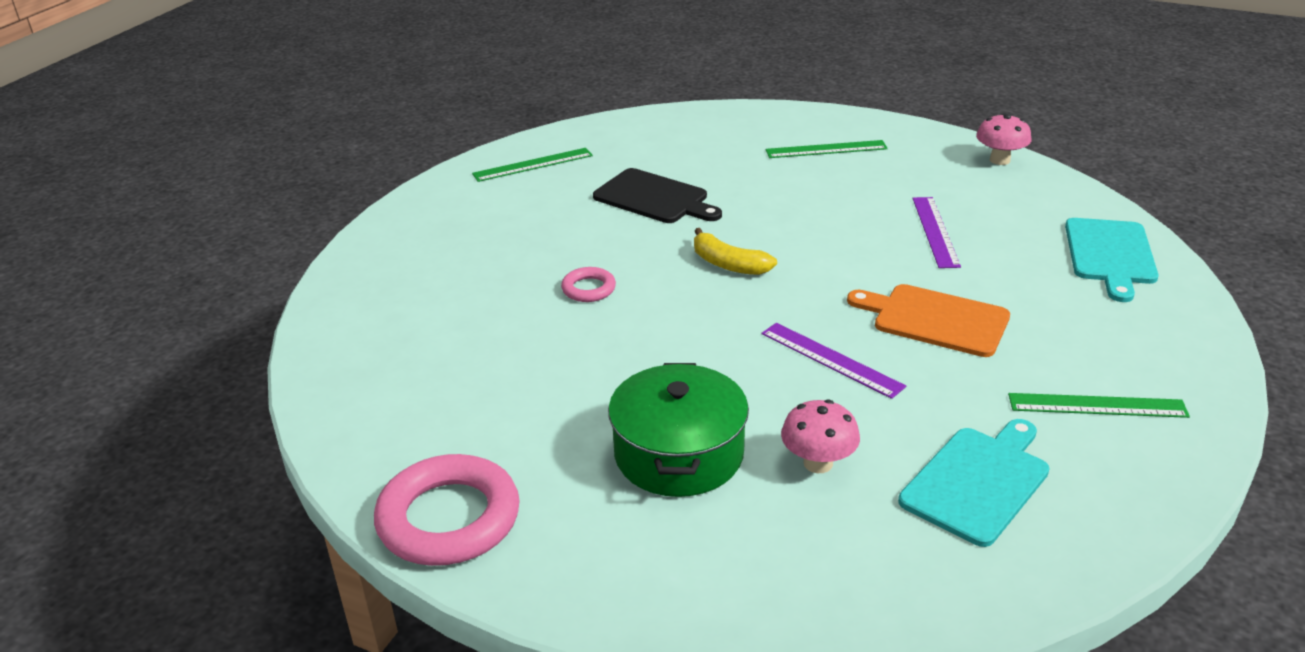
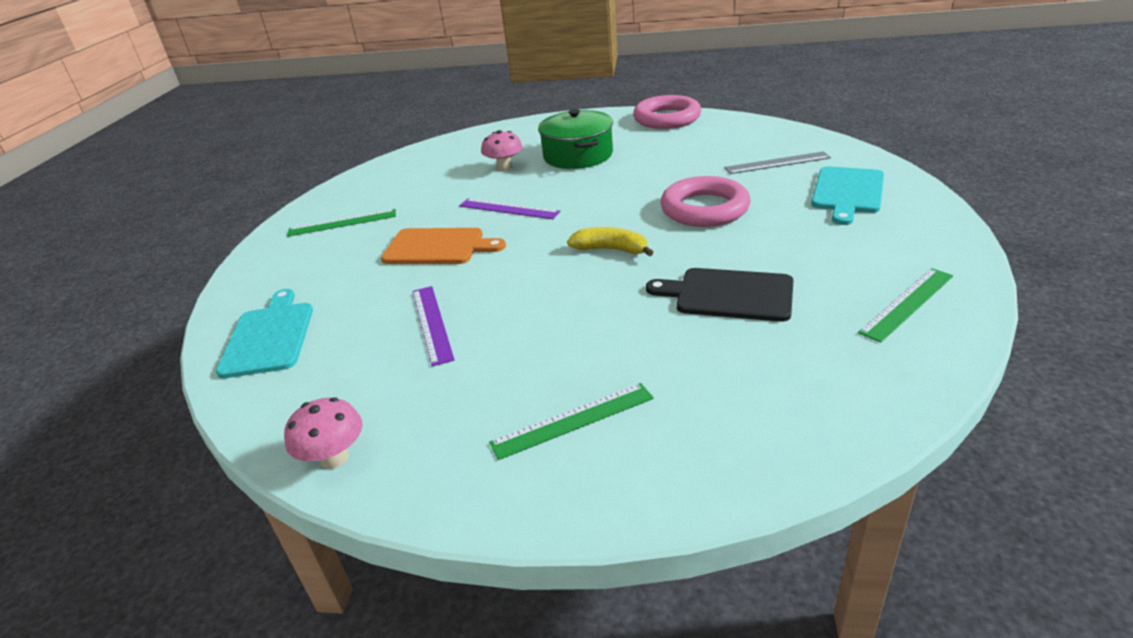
camera: 165 degrees right, 0 degrees up
pink ring [561,267,616,302] -> pink ring [660,176,751,227], size x2.03
turquoise cutting board [898,419,1050,547] -> turquoise cutting board moved to [811,166,884,225]
none -> grey ruler [724,151,831,174]

